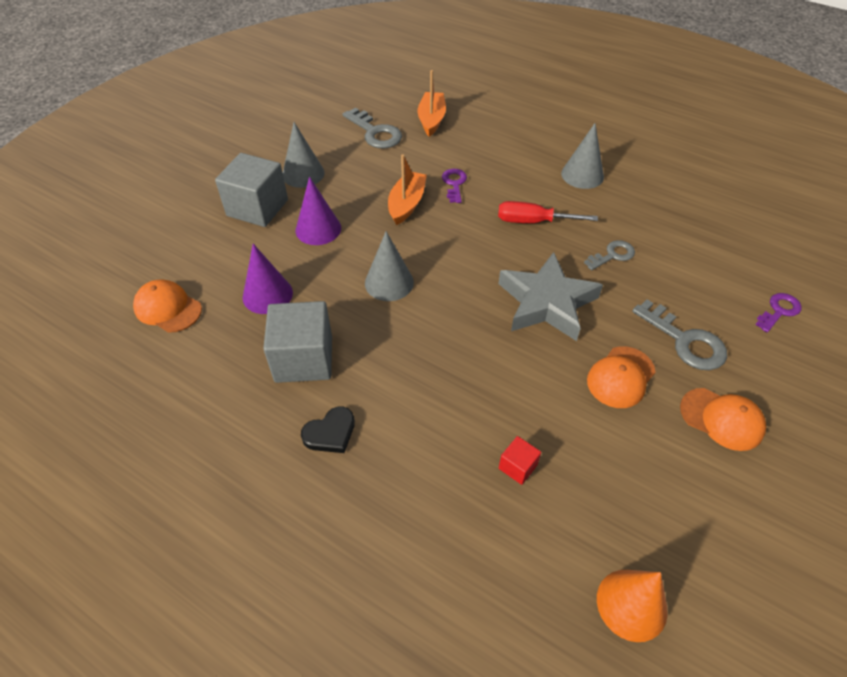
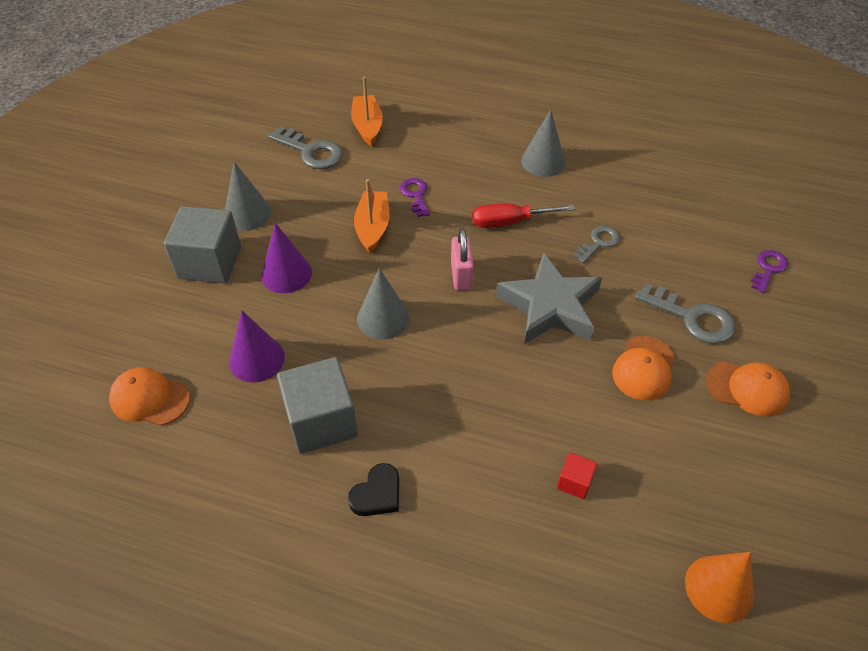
camera: 15 degrees left, 0 degrees up
none -> pink padlock [451,228,474,291]

